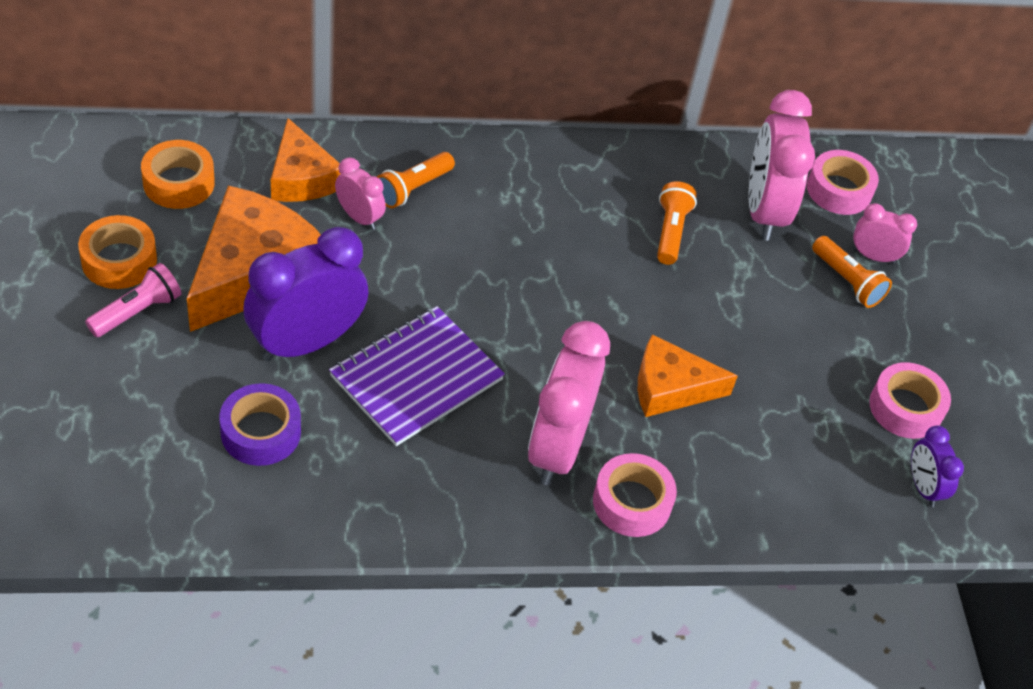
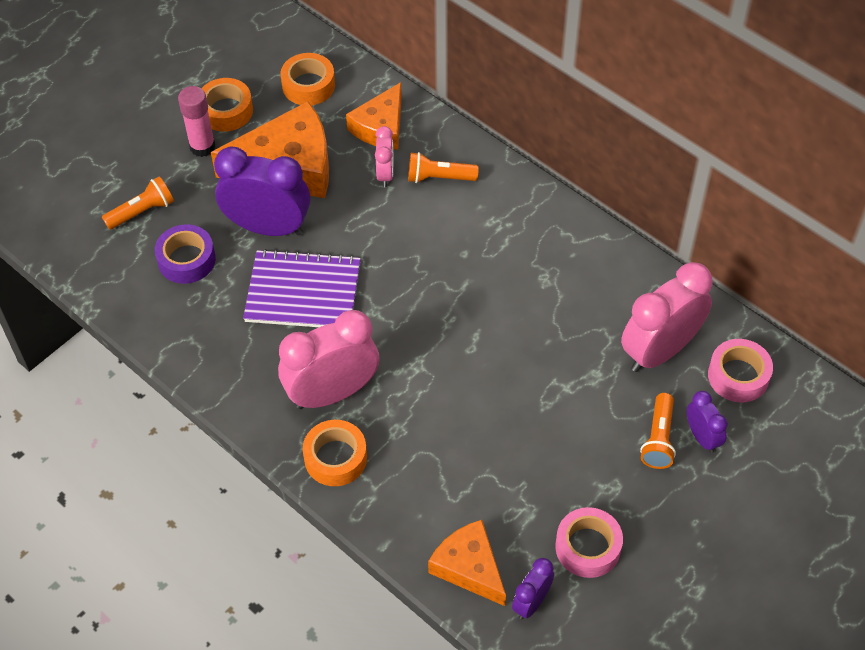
camera: 55 degrees right, 5 degrees up
pink flashlight [85,263,182,337] -> pink glue stick [178,86,216,157]
pink tape [593,453,677,537] -> orange tape [303,420,367,486]
orange cheese [638,334,738,417] -> orange cheese moved to [428,520,506,606]
orange flashlight [657,181,697,265] -> orange flashlight moved to [102,176,174,230]
pink clock [853,203,917,264] -> purple clock [687,391,728,453]

